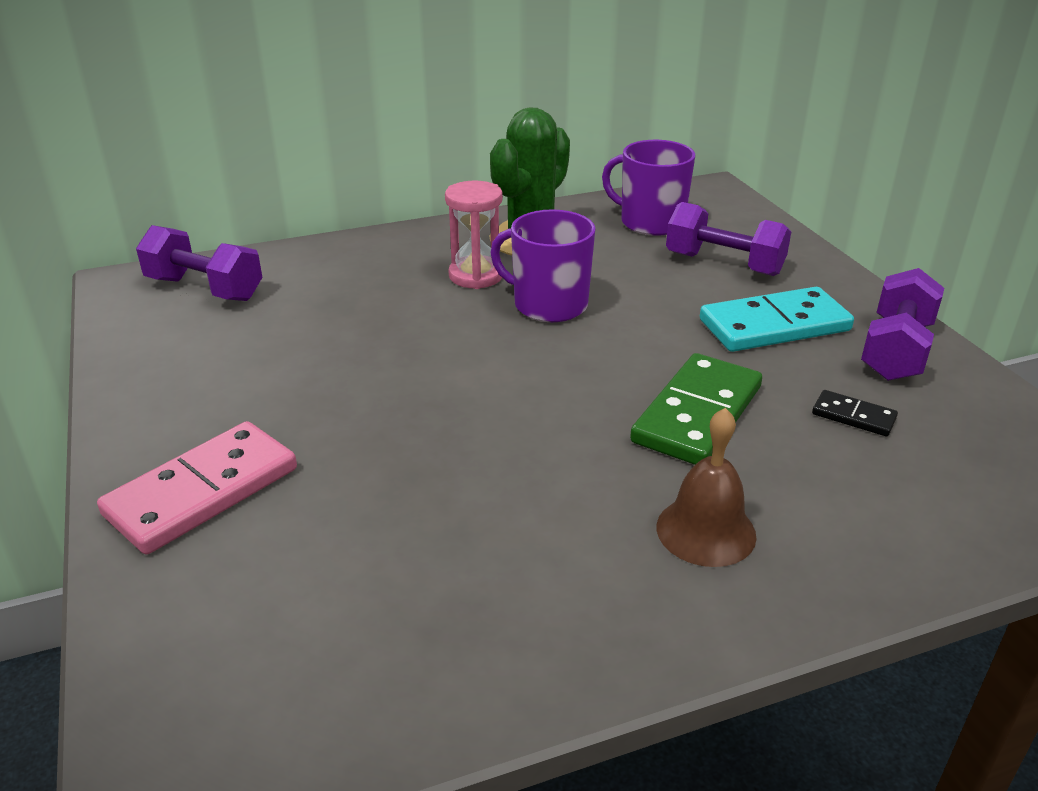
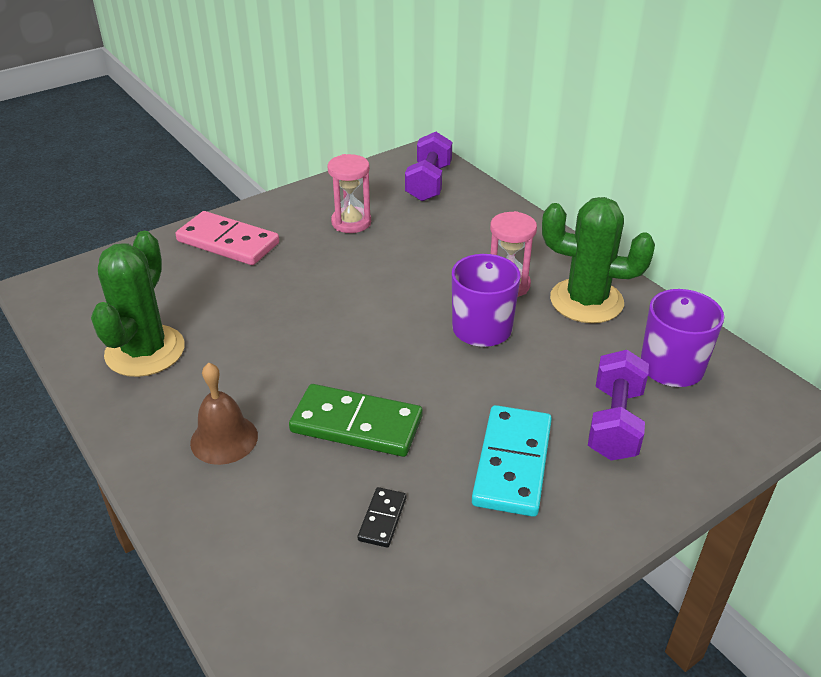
camera: 75 degrees right, 5 degrees up
turquoise domino [700,287,854,352] -> turquoise domino turned 45 degrees clockwise [472,405,552,517]
purple dumbbell [861,268,944,381] -> none
none -> green cactus [91,231,185,377]
none -> pink hourglass [327,154,371,233]

